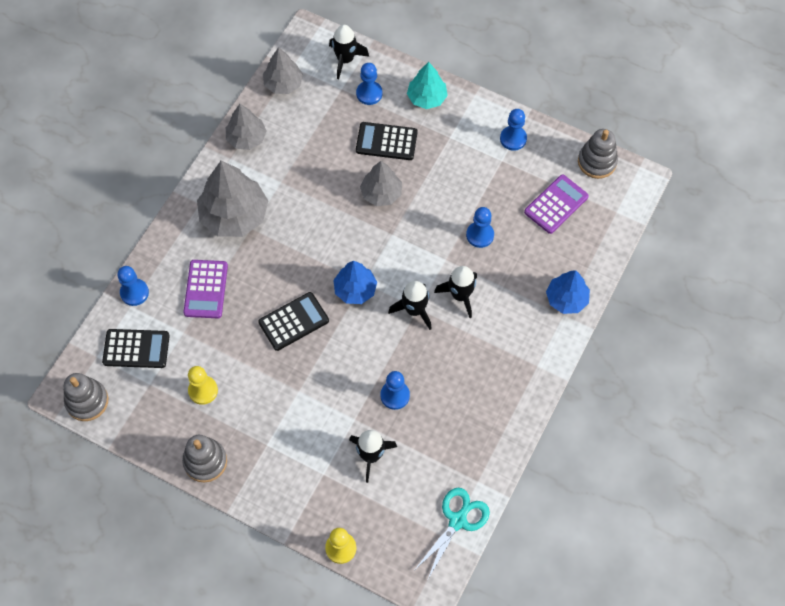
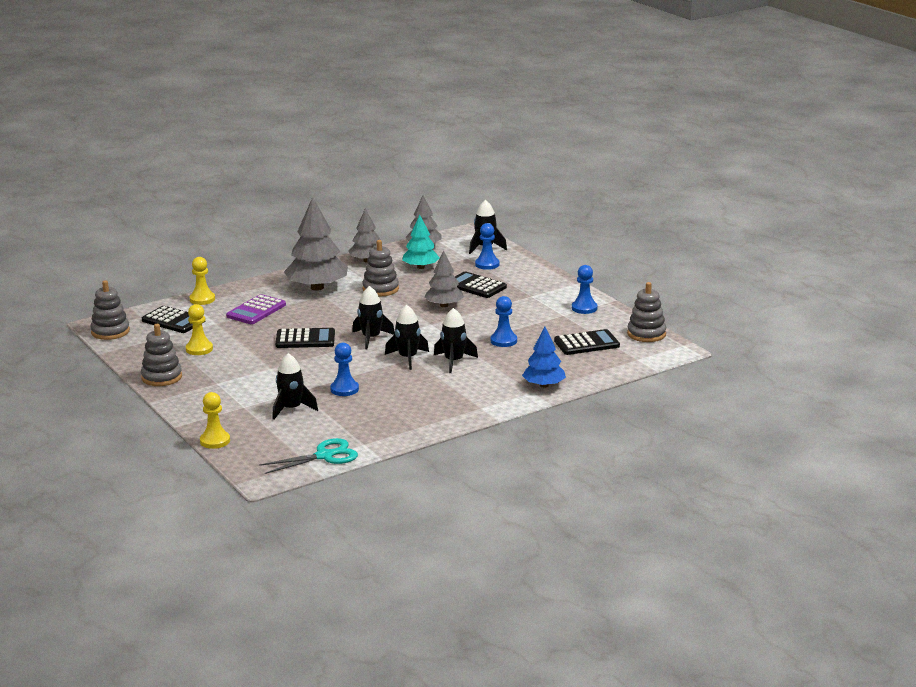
camera: 30 degrees right, 40 degrees down
blue pawn [117,266,149,306] -> yellow pawn [190,257,215,305]
blue tree [333,261,377,304] -> black rocket [352,286,395,350]
turquoise tree [407,62,448,109] -> turquoise tree moved to [402,215,440,269]
purple calculator [524,175,589,234] -> black calculator [554,329,620,355]
none -> grey stacking toy [362,240,399,296]

